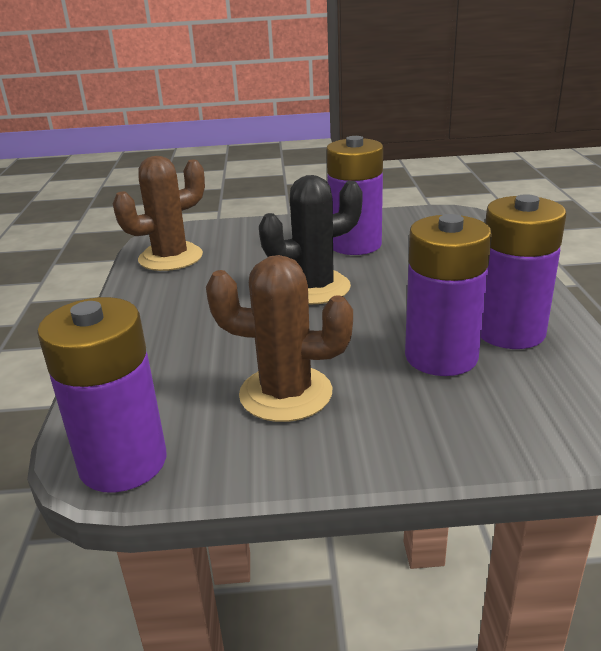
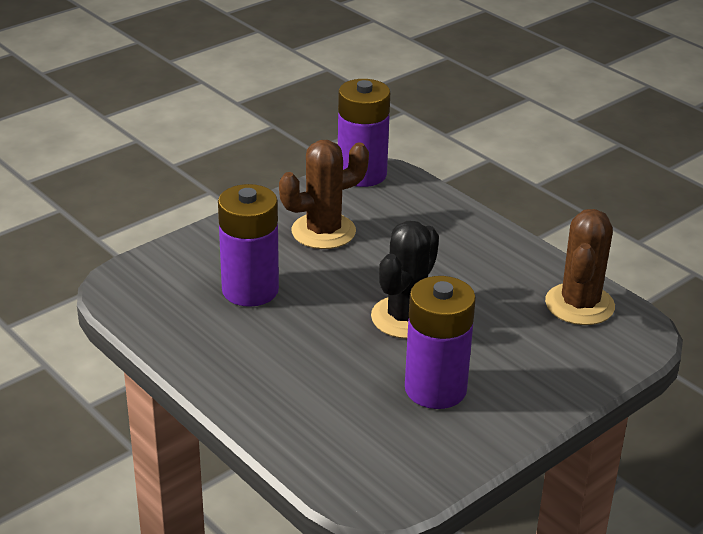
camera: 140 degrees right, 5 degrees up
purple battery [481,194,566,349] -> none

